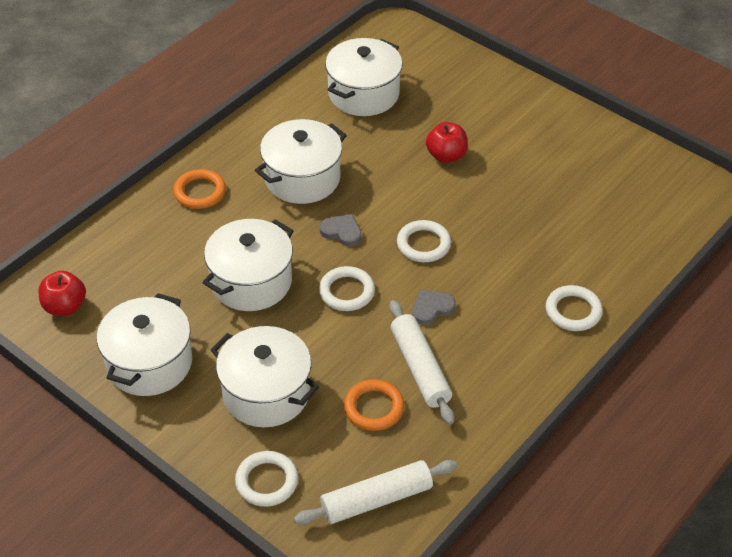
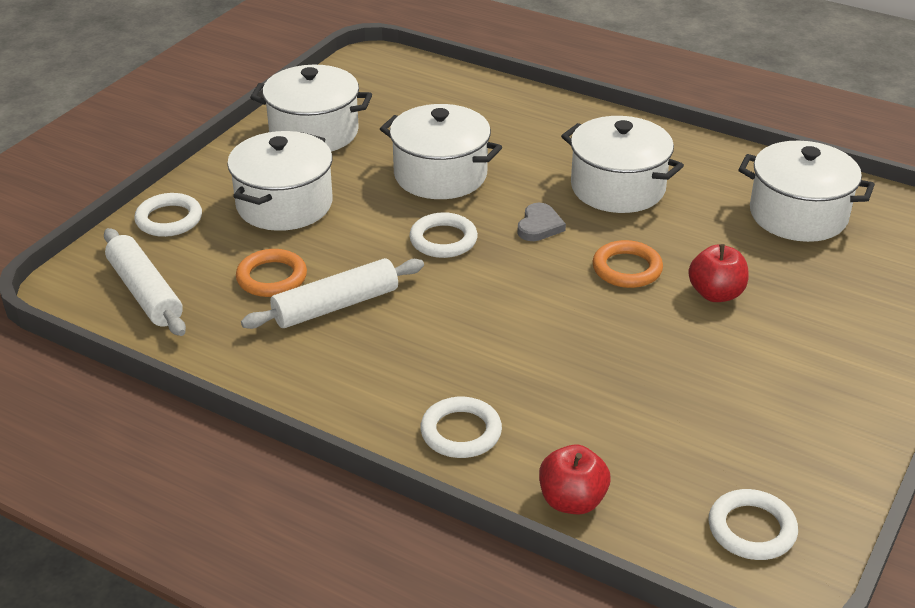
camera: 80 degrees right, 10 degrees down
red apple [38,271,86,316] -> red apple moved to [539,445,610,515]
orange ring [173,169,226,209] -> orange ring moved to [593,240,663,288]
white ring [397,220,451,262] -> white ring moved to [708,489,798,560]
grey heart [412,290,456,325] -> none

